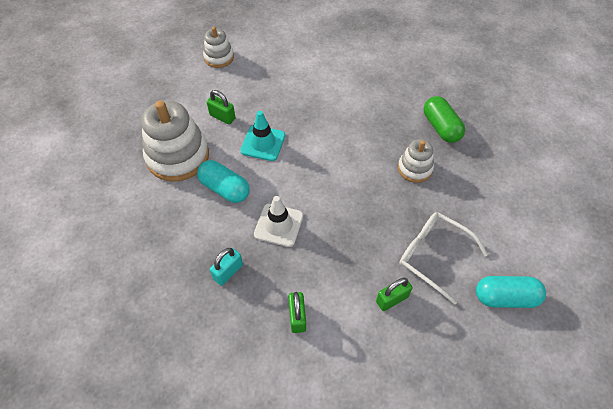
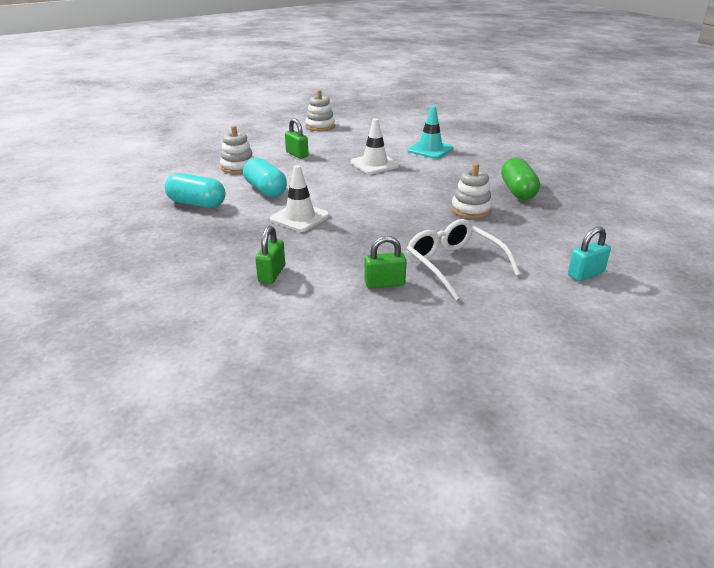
camera: 20 degrees right, 25 degrees down
white stacking toy [142,100,209,182] -> white stacking toy [220,126,254,174], size x0.55
turquoise padlock [210,248,243,286] -> turquoise padlock moved to [568,227,611,281]
turquoise traffic cone [240,111,285,161] -> turquoise traffic cone moved to [407,106,453,159]
turquoise capsule [476,276,546,308] -> turquoise capsule moved to [165,173,225,208]
none -> white traffic cone [351,118,399,174]

